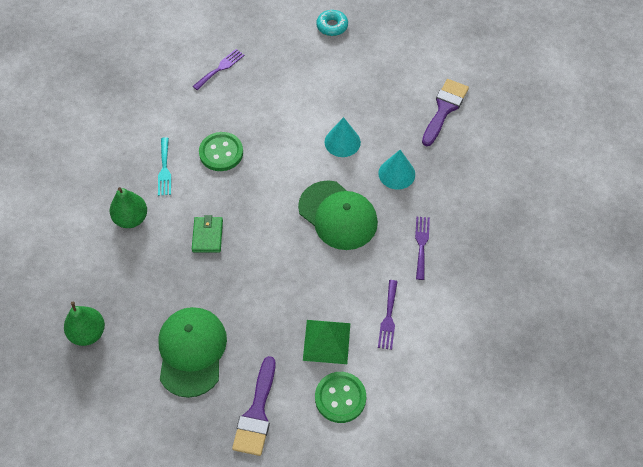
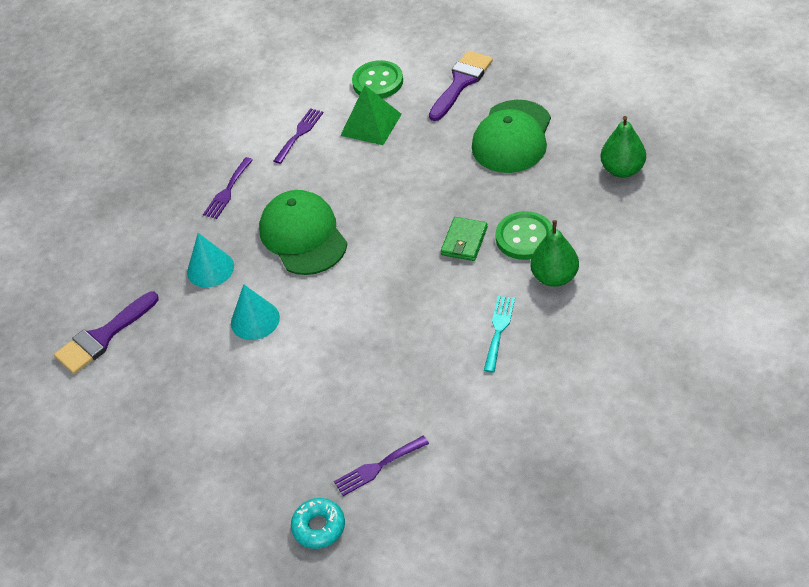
camera: 155 degrees left, 10 degrees down
green button [199,132,243,171] -> green button moved to [495,211,553,260]
turquoise donut [316,10,348,36] -> turquoise donut moved to [291,498,345,549]

